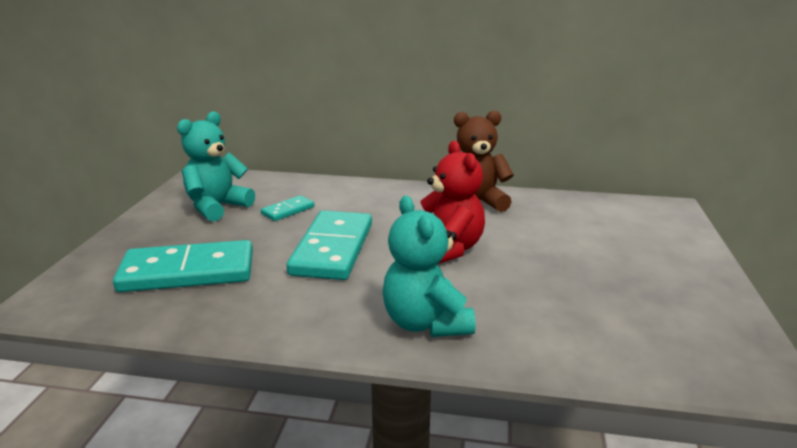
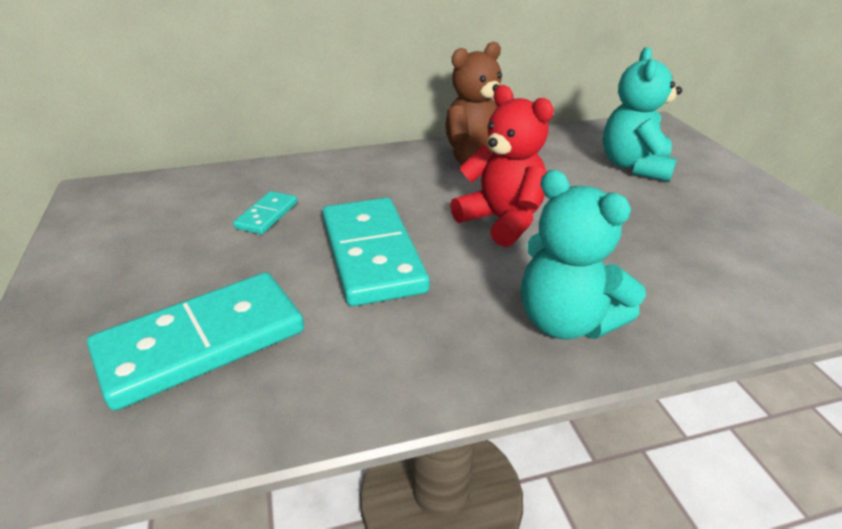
camera: 25 degrees left, 10 degrees up
turquoise teddy bear [177,111,255,222] -> turquoise teddy bear moved to [603,47,682,182]

